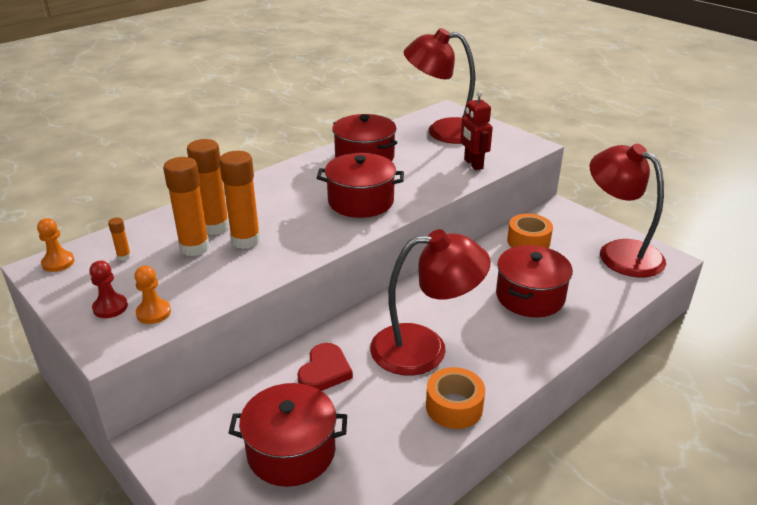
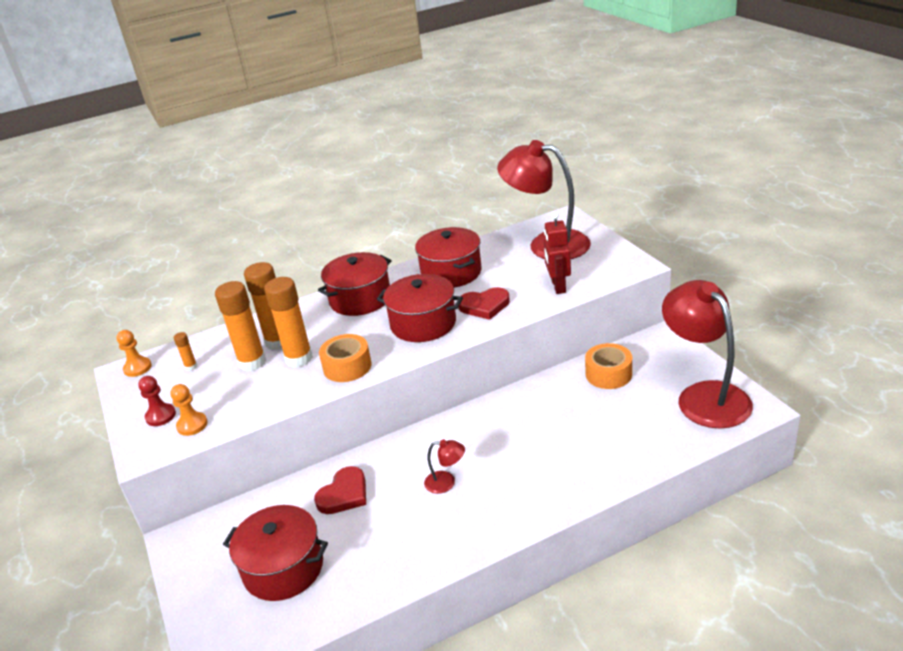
camera: 20 degrees right, 0 degrees up
red lamp [370,229,491,376] -> red lamp [424,439,465,494], size x0.41
orange tape [426,367,485,429] -> orange tape moved to [319,334,372,382]
red pot [496,245,573,317] -> red pot moved to [318,252,392,316]
none -> red heart [458,287,510,320]

